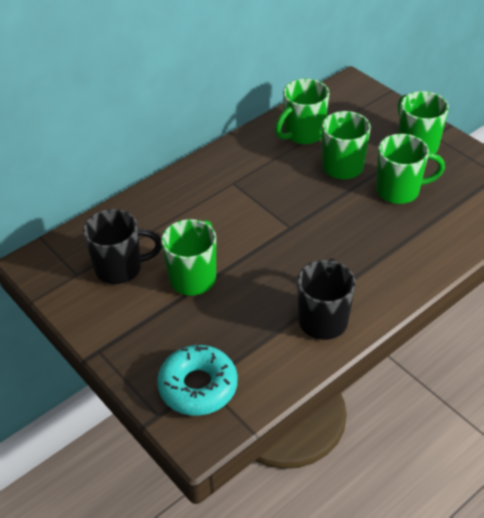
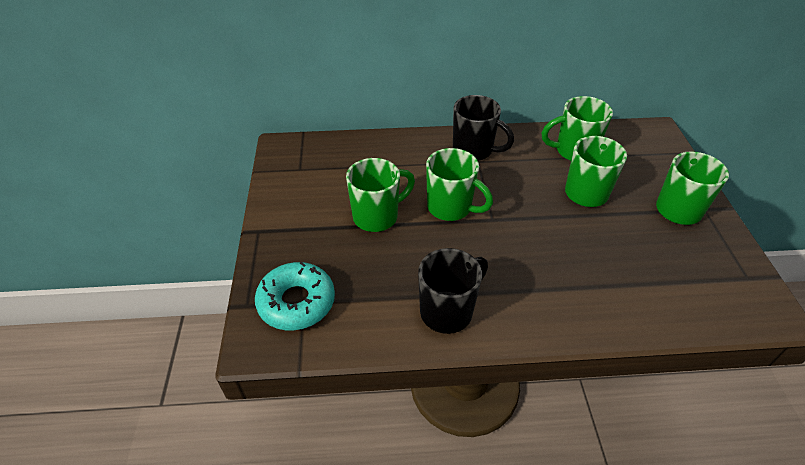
camera: 35 degrees right, 0 degrees up
black mug [83,209,162,284] -> black mug moved to [453,95,514,161]
green mug [376,134,445,204] -> green mug moved to [426,148,493,221]

